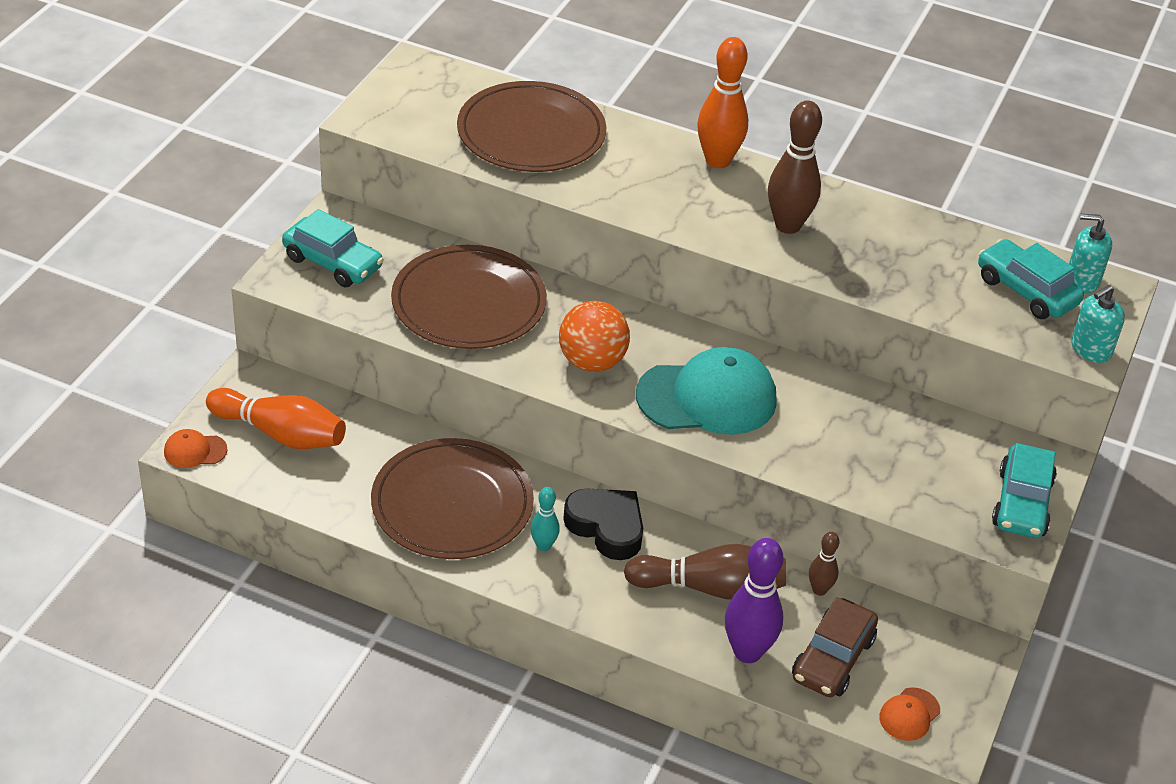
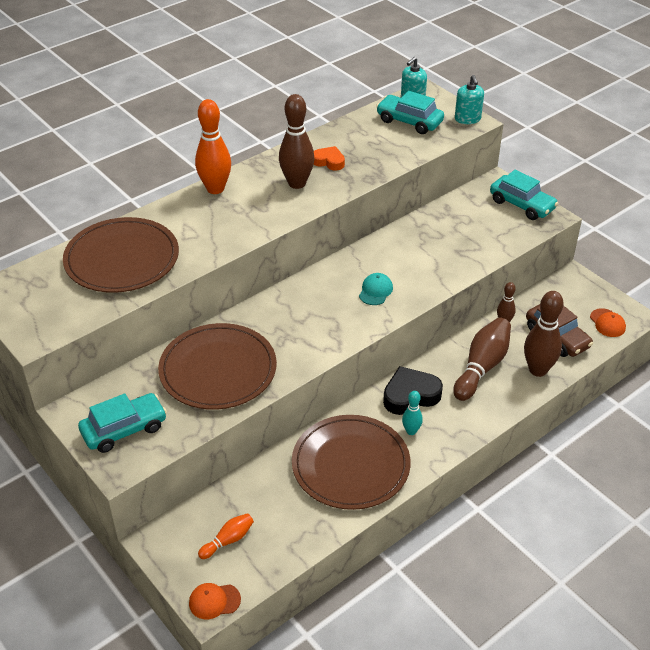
camera: 60 degrees left, 0 degrees up
orange cap [164,429,227,468] -> orange cap turned 60 degrees clockwise [189,583,241,619]
orange bowling pin [206,388,346,449] -> orange bowling pin [198,513,254,559], size x0.53
orange ball [559,301,630,372] -> none
turquoise cap [636,347,777,435] -> turquoise cap [359,273,393,305], size x0.45
purple bowling pin [725,538,783,663] -> brown bowling pin [524,291,564,377]
turquoise car [978,239,1084,319] -> turquoise car turned 45 degrees clockwise [376,91,444,134]
none -> orange heart [313,146,345,171]

